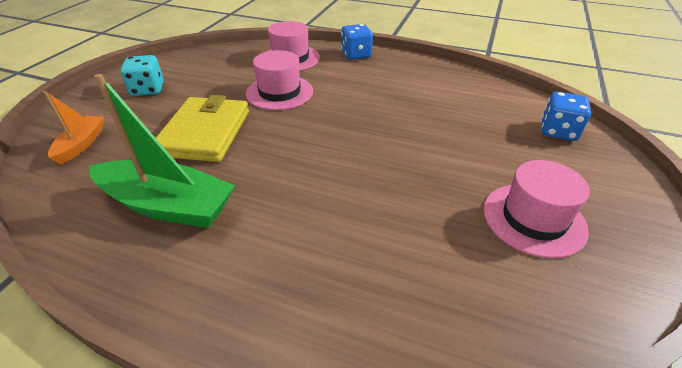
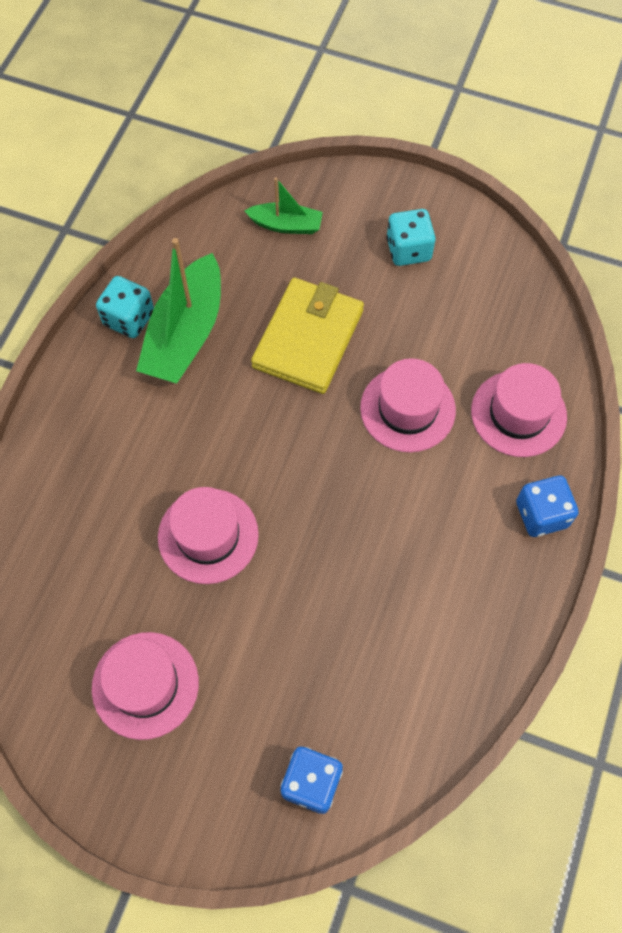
camera: 90 degrees right, 25 degrees up
orange boat [43,91,104,164] -> green boat [245,178,323,234]
yellow wallet [156,95,249,162] -> yellow wallet turned 75 degrees counterclockwise [251,278,364,394]
none -> turquoise dice [96,276,154,338]
none -> pink hat [158,487,259,584]

